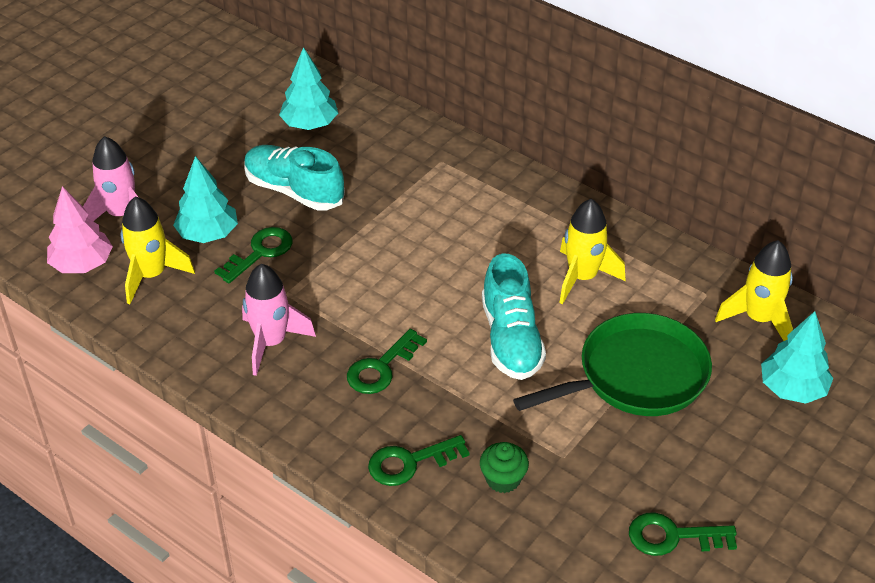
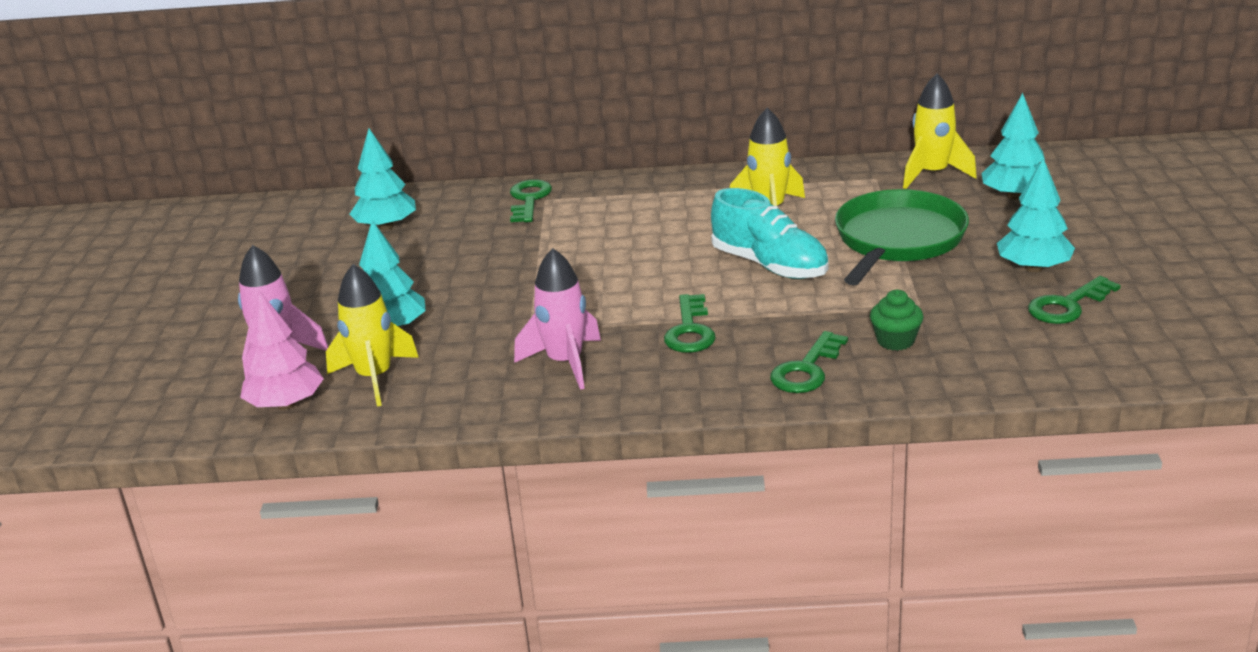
camera: 35 degrees left, 15 degrees down
green key [214,227,293,283] -> green key moved to [510,179,552,222]
turquoise shoe [244,145,345,211] -> none
none -> turquoise tree [997,158,1075,272]

